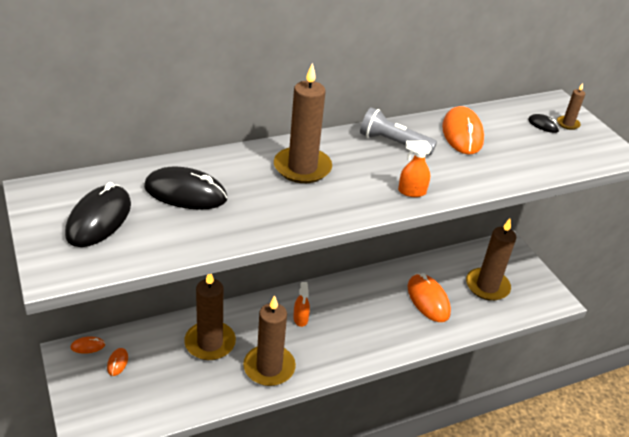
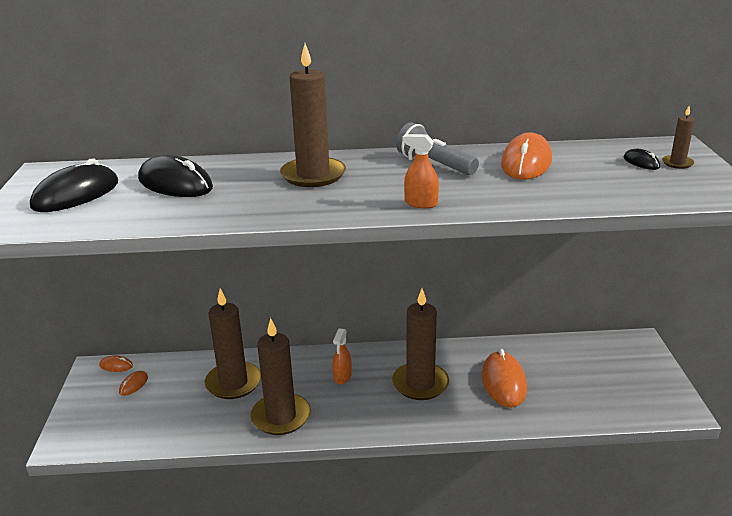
camera: 25 degrees right, 10 degrees down
brown candle [466,219,516,301] -> brown candle moved to [392,288,449,400]

